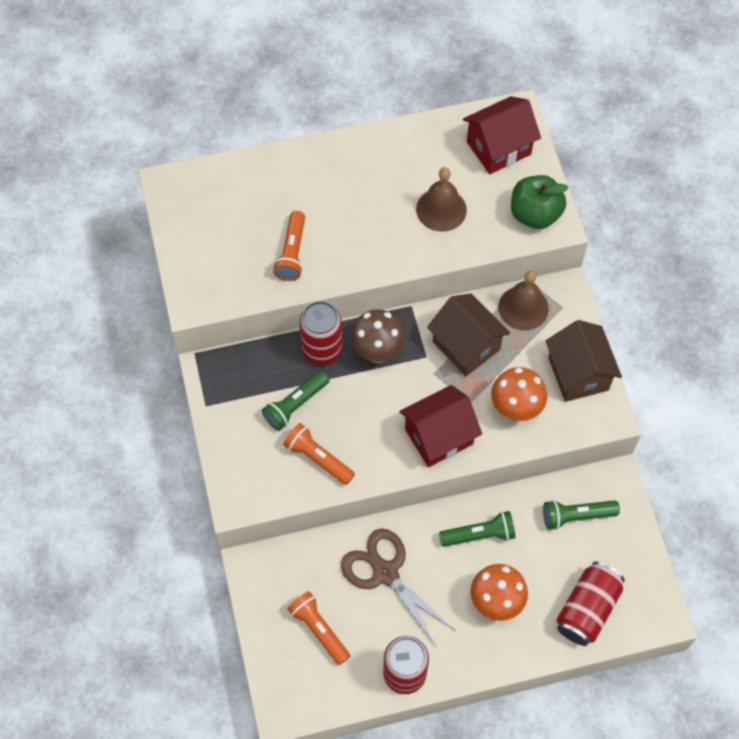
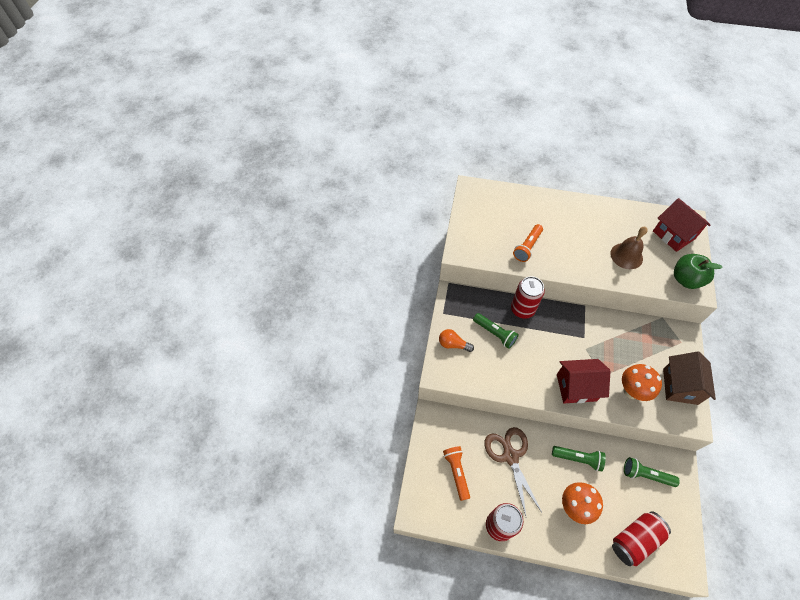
camera: 25 degrees right, 5 degrees down
green flashlight [262,371,330,431] -> green flashlight turned 120 degrees counterclockwise [473,313,519,349]
orange flashlight [283,423,355,485] -> none
brown mushroom [350,309,405,363] -> none
brown house [427,294,510,376] -> none
red house [463,96,541,174] -> red house turned 60 degrees clockwise [653,198,711,252]
brown bell [498,270,549,330] -> none
none -> orange light bulb [439,329,474,352]

